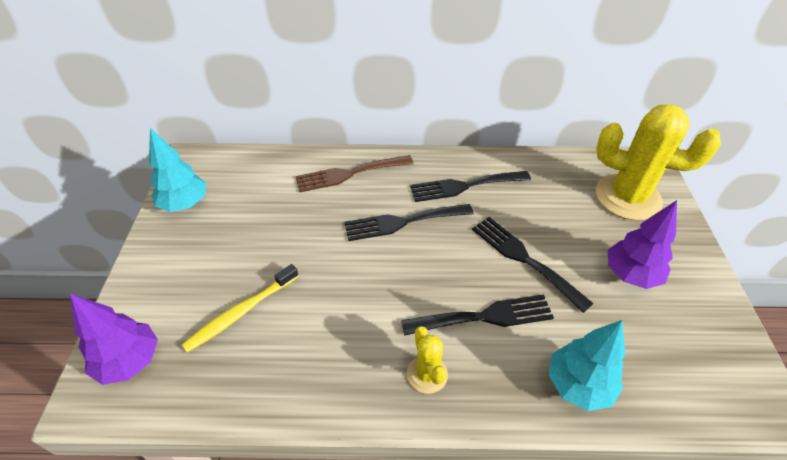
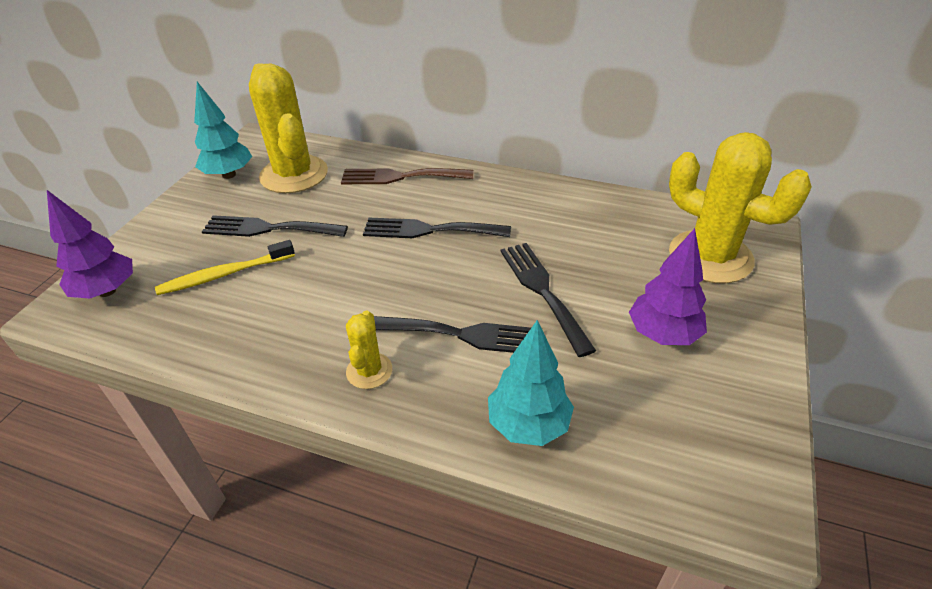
camera: 20 degrees right, 5 degrees down
black fork [410,171,531,202] -> black fork moved to [202,215,348,237]
none -> yellow cactus [249,63,328,193]

